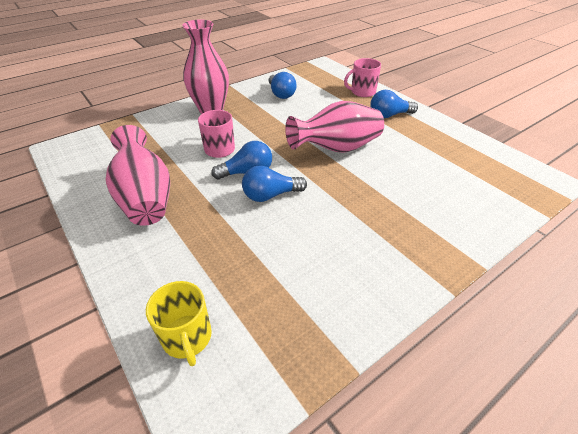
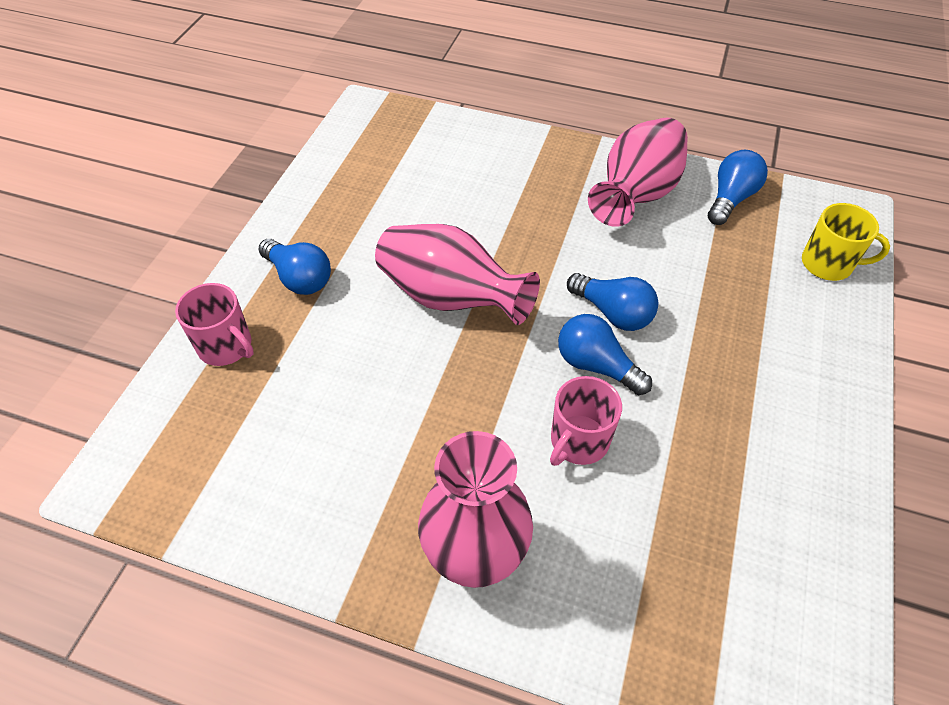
camera: 125 degrees left, 10 degrees up
pink vase [106,125,170,226] -> pink vase moved to [588,118,688,227]
yellow mug [146,281,212,366] -> yellow mug turned 75 degrees clockwise [802,203,890,281]
blue light bulb [269,72,297,99] -> blue light bulb moved to [708,150,768,225]

